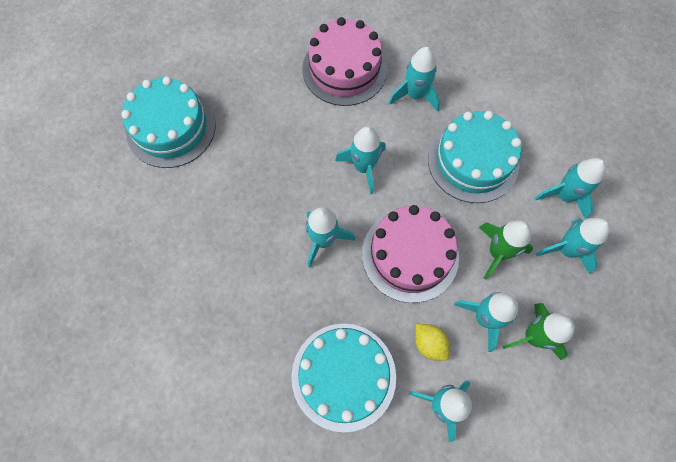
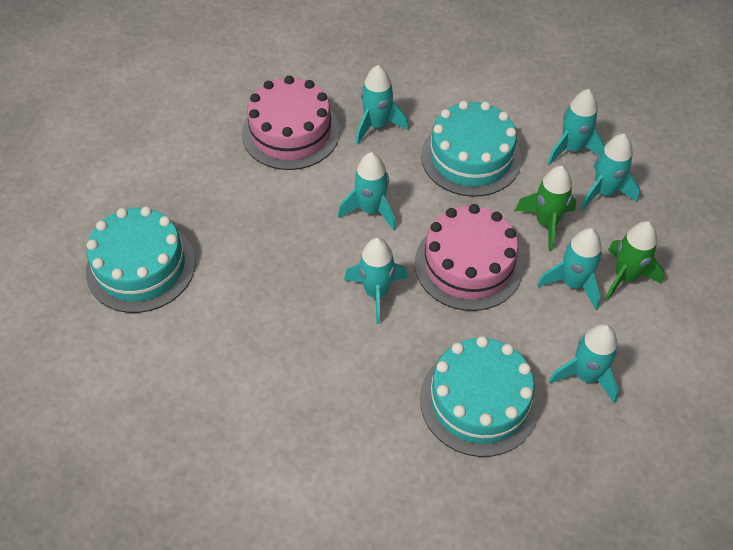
camera: 30 degrees left, 15 degrees down
yellow lemon [415,324,450,361] -> none

